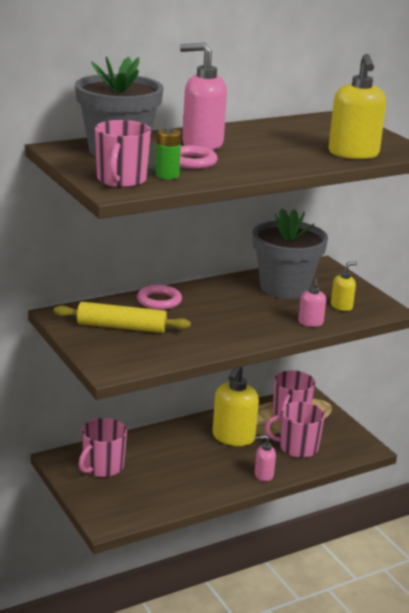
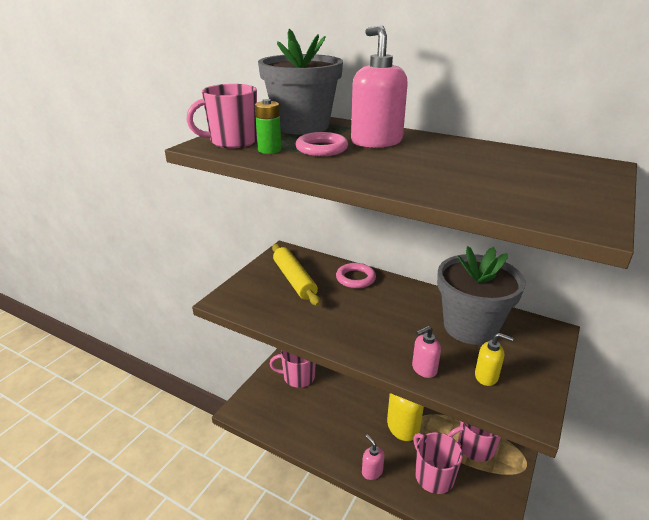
camera: 60 degrees right, 5 degrees up
yellow soap dispenser [329,54,386,159] -> none

